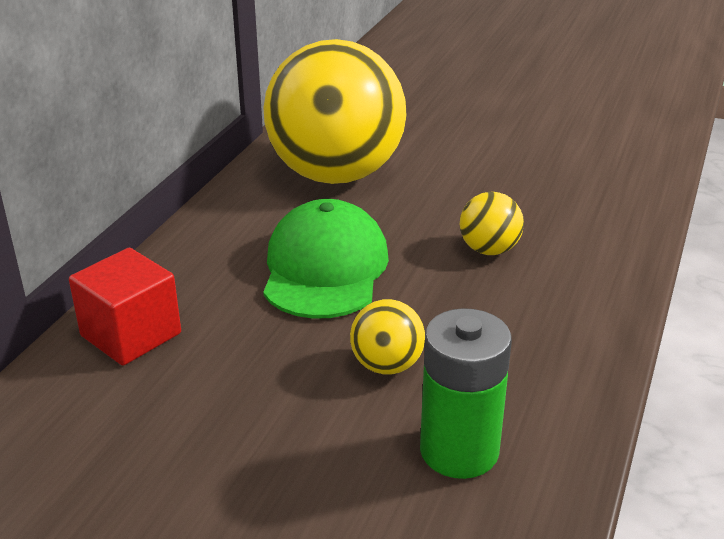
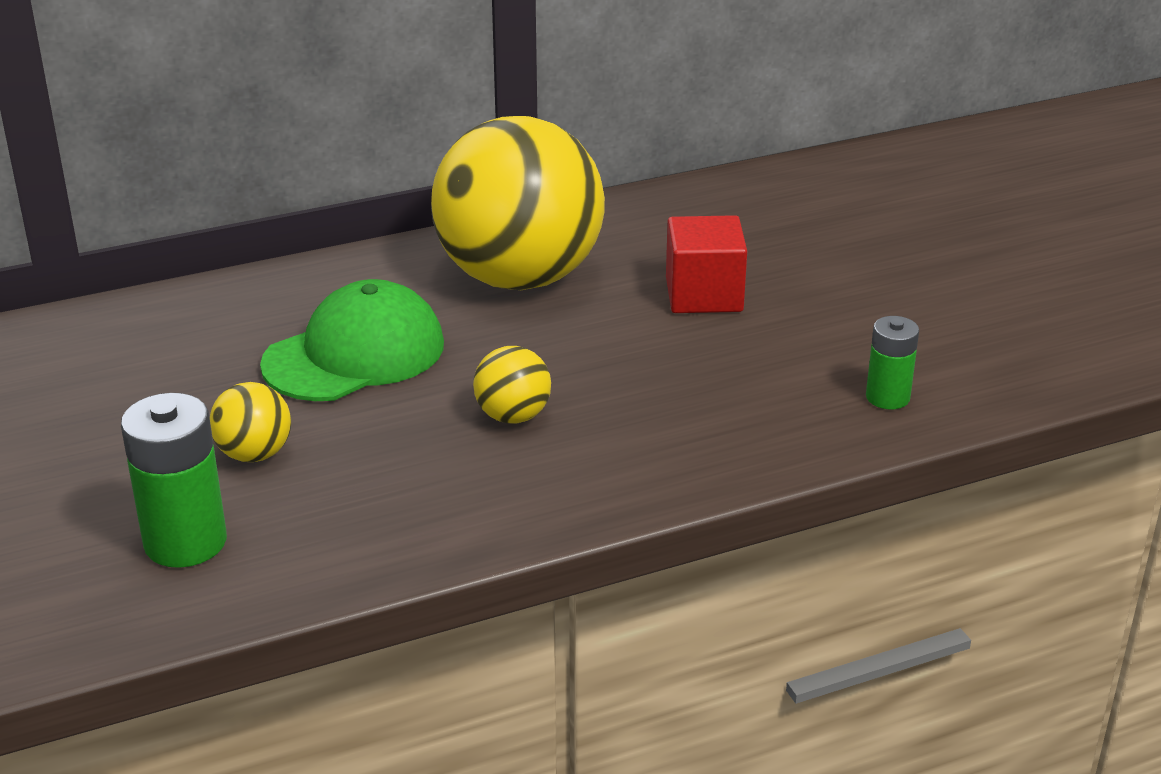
camera: 45 degrees right, 0 degrees up
red cube [69,248,181,366] -> red cube moved to [666,215,747,313]
none -> green battery [866,316,919,409]

